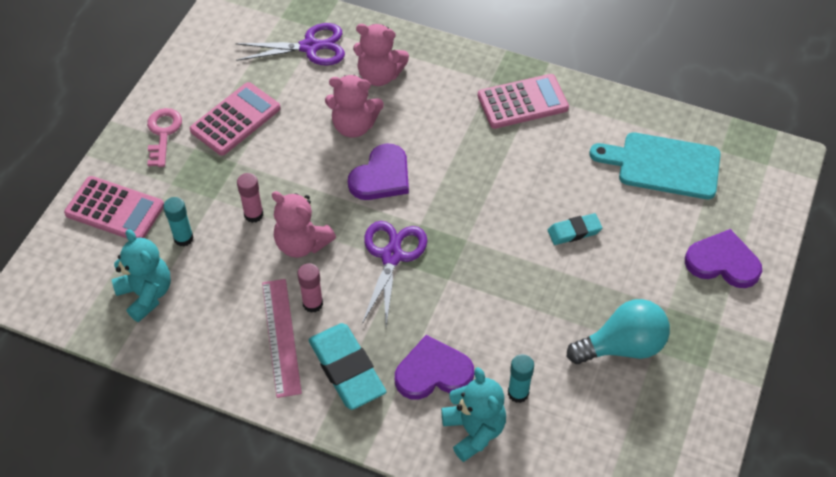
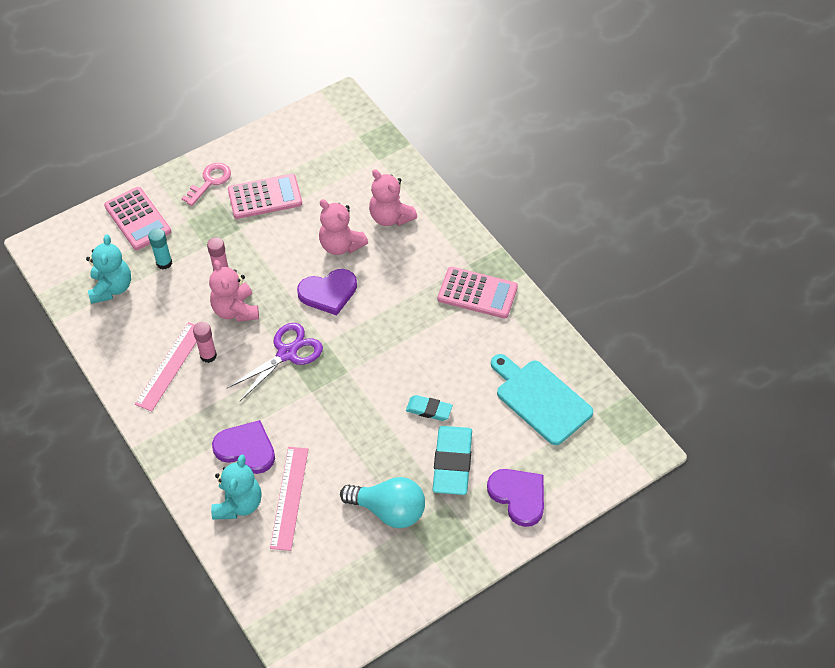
camera: 35 degrees right, 0 degrees up
purple scissors [235,23,345,66] -> none
turquoise eraser [308,323,386,410] -> turquoise eraser moved to [433,426,472,495]
turquoise glue stick [508,354,534,403] -> pink ruler [270,447,308,551]

